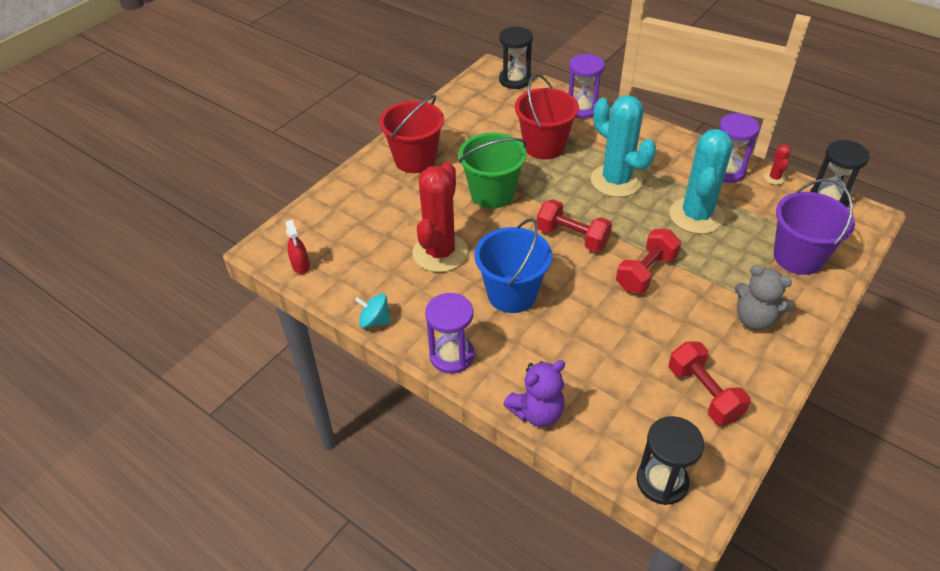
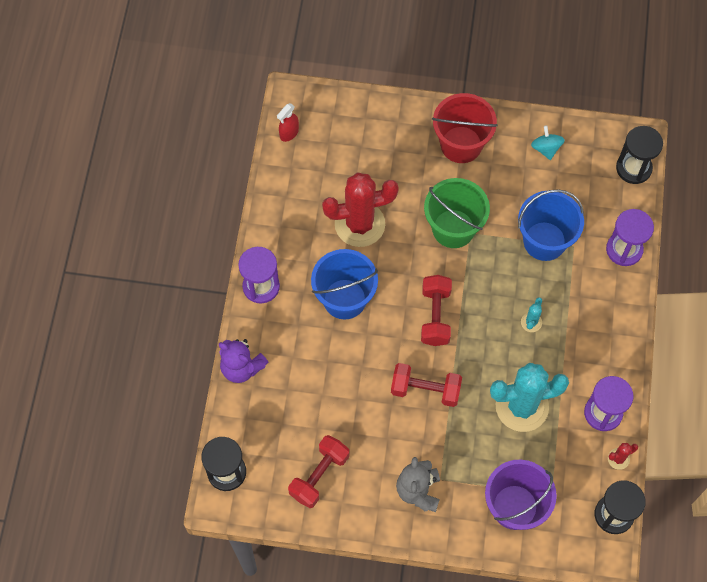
camera: 60 degrees right, 20 degrees up
turquoise spinning top [355,293,391,328] -> turquoise spinning top moved to [531,125,565,160]
red bucket [515,74,579,160] -> blue bucket [518,189,584,261]
turquoise cactus [591,95,656,197] -> turquoise cactus [521,297,542,332], size x0.41

